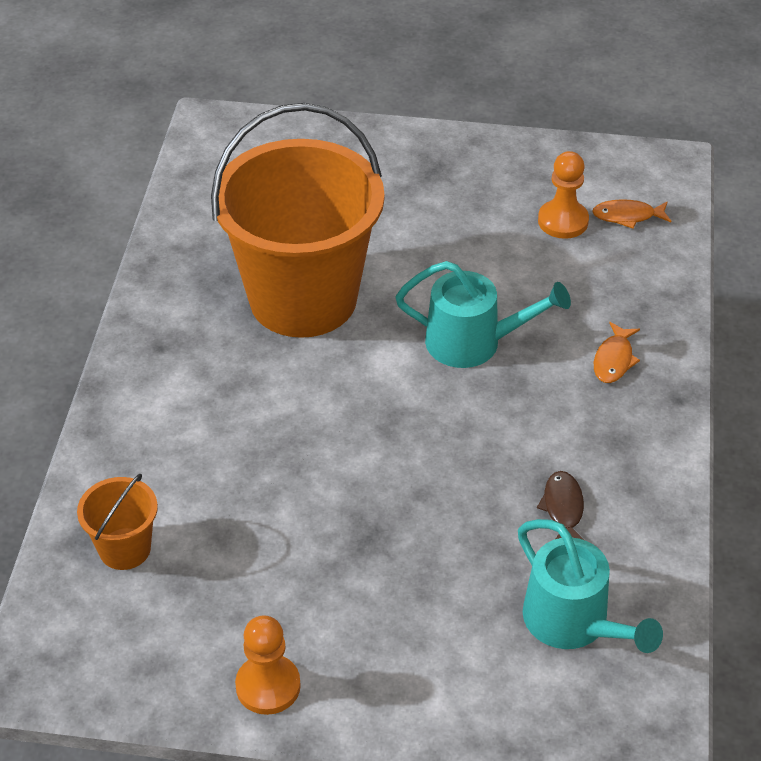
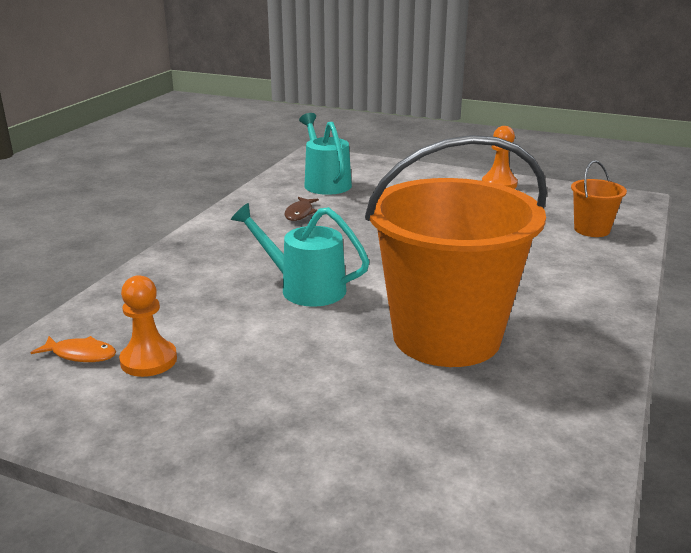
camera: 165 degrees left, 20 degrees down
orange fish [594,322,640,383] -> none

